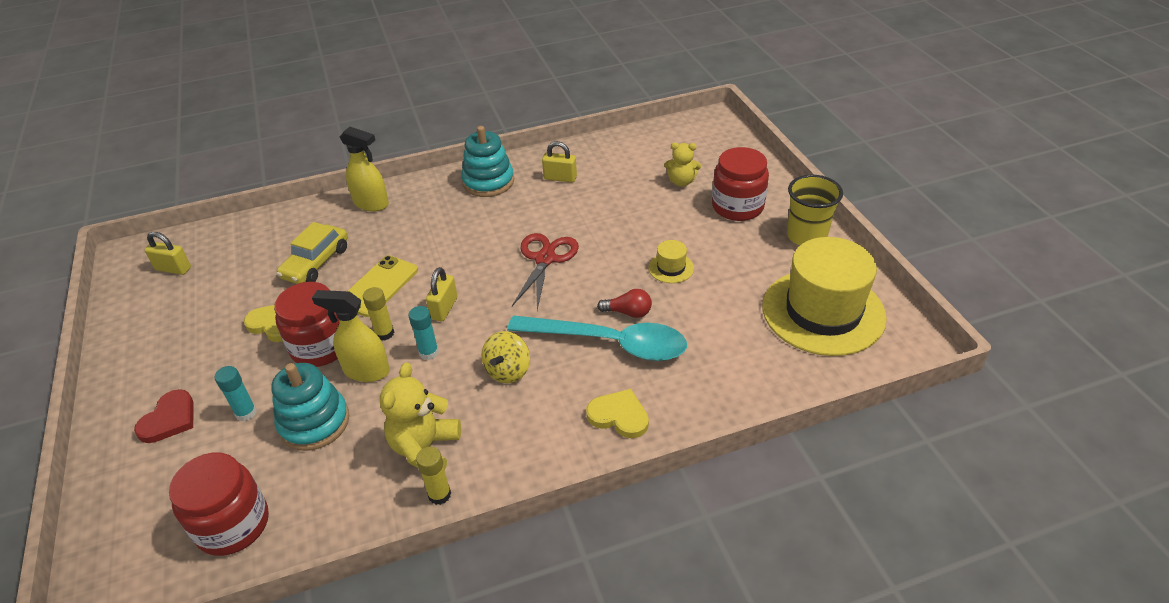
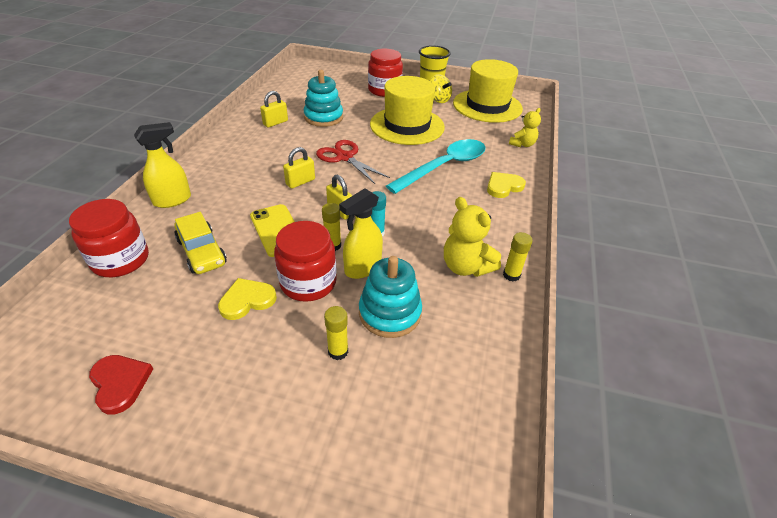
camera: 60 degrees left, 0 degrees up
red heart [134,389,194,443] -> red heart moved to [89,355,153,414]
yellow padlock [144,232,191,275] -> yellow padlock moved to [283,147,315,189]
red jar [169,453,269,556] -> red jar moved to [69,199,149,277]
turquoise glue stick [214,366,257,421] -> yellow glue stick [324,306,348,360]
turquoise stacking toy [461,126,514,197] -> turquoise stacking toy moved to [304,70,343,127]
yellow spinning top [481,331,530,383] -> yellow spinning top moved to [430,74,452,103]
red light bulb [597,289,652,318] -> none
yellow hat [648,240,694,283] -> yellow hat [370,76,445,145], size x2.48
yellow teddy bear [664,143,701,187] -> yellow teddy bear moved to [509,108,541,147]

